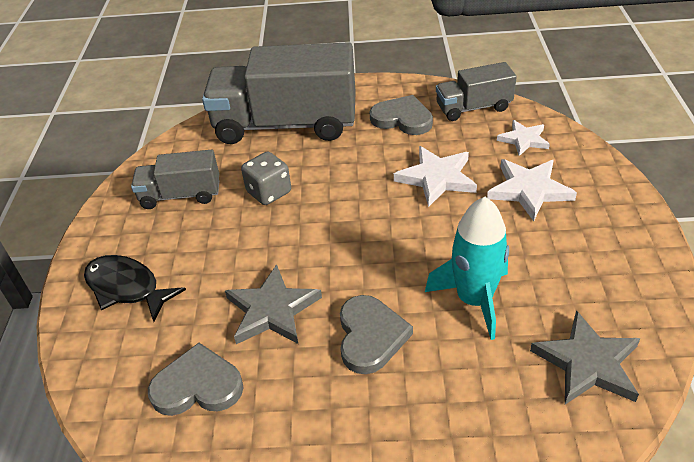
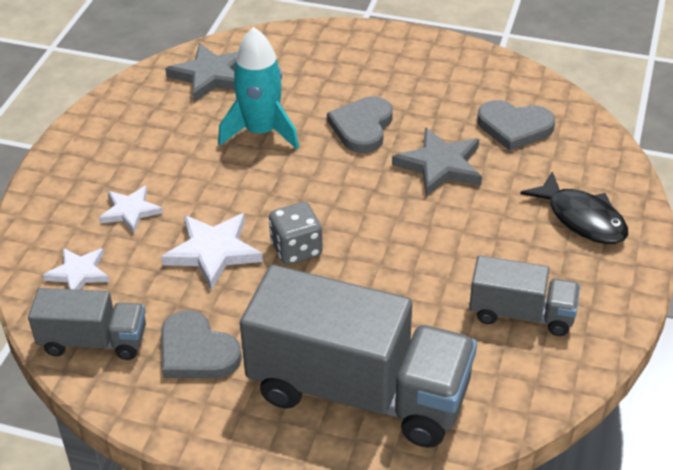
camera: 165 degrees left, 0 degrees up
grey dice [241,151,291,205] -> grey dice moved to [269,202,323,265]
white star [487,159,577,221] -> white star [99,185,163,233], size x0.65

